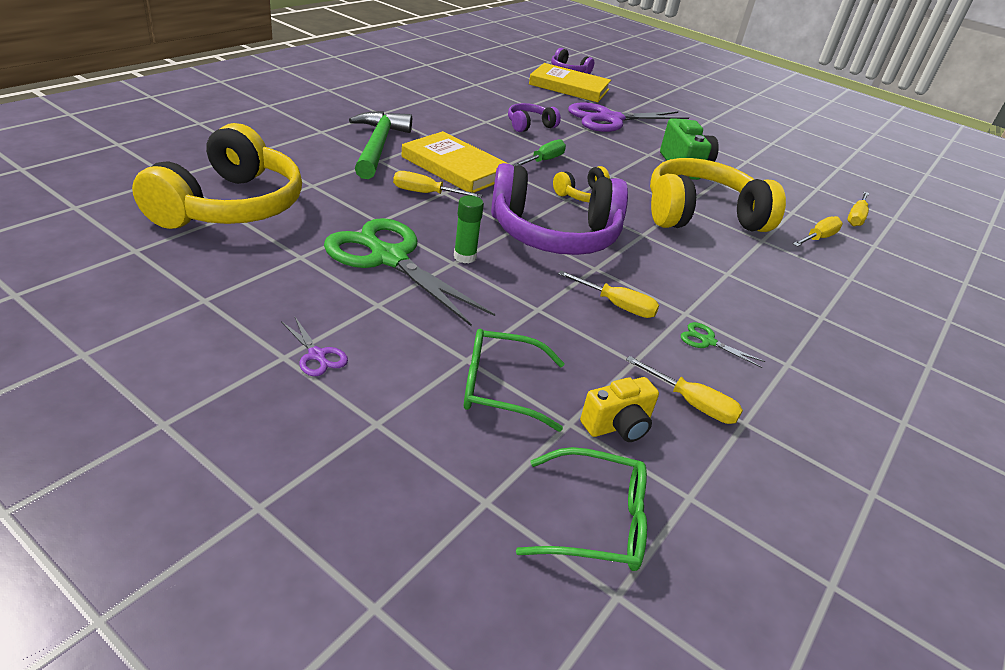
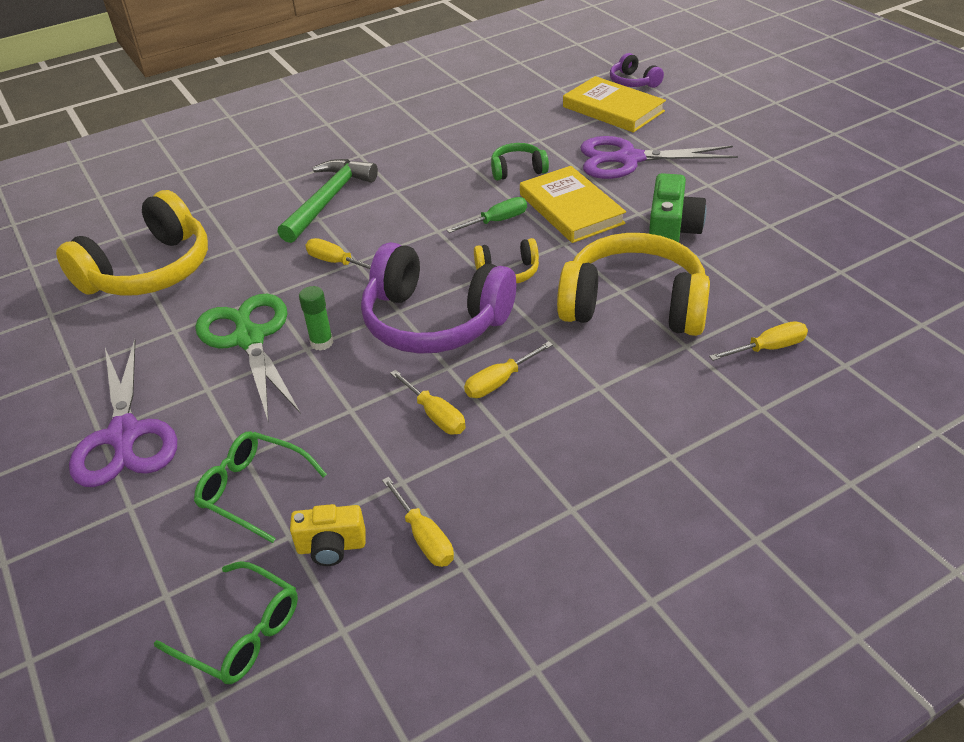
camera: 30 degrees right, 5 degrees up
purple scissors [281,317,348,376] -> purple scissors [69,339,177,487], size x2.48
yellow book [401,131,509,193] -> yellow book moved to [520,166,626,243]
purple headphones [508,103,561,132] -> green headphones [491,143,549,180]
green scissors [681,322,765,368] -> none
yellow screwdriver [847,192,869,226] -> yellow screwdriver moved to [464,341,553,398]

